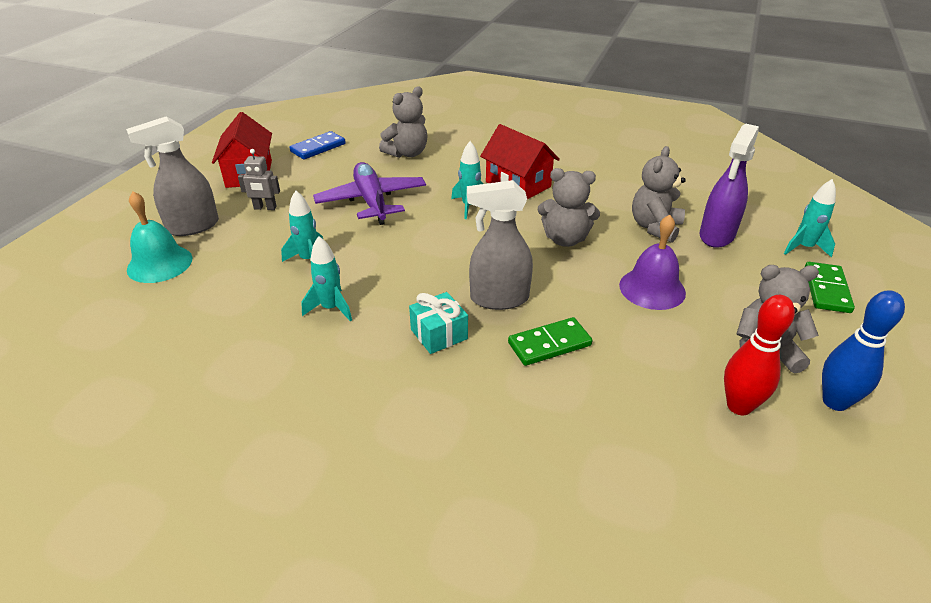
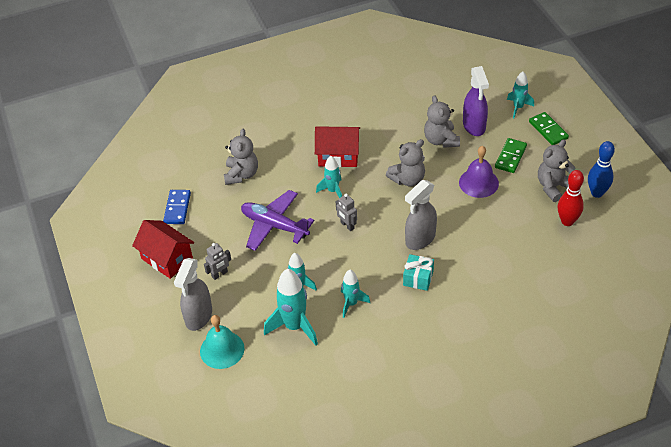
camera: 40 degrees left, 10 degrees up
green domino [508,317,592,366] -> green domino moved to [495,138,527,173]
none -> turquoise rocket [264,269,318,346]
none -> grey robot [336,194,357,231]

